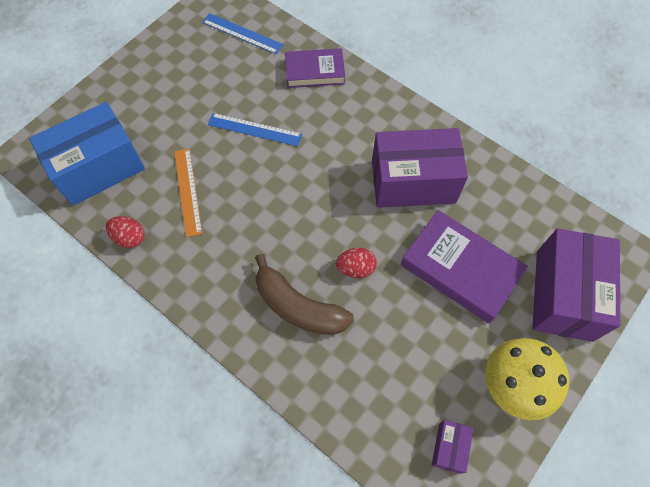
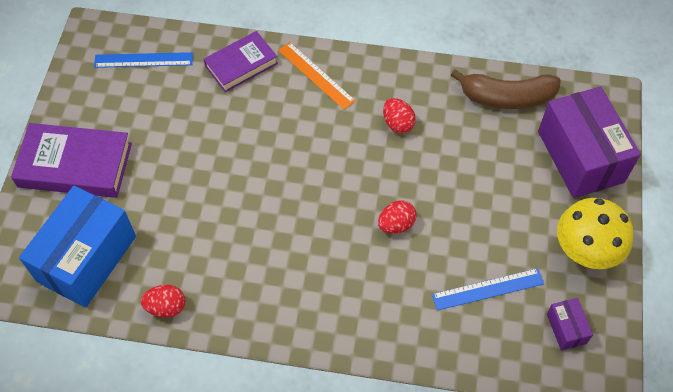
camera: 30 degrees left, 5 degrees down
orange ruler [174,148,202,237] -> orange ruler moved to [278,42,356,110]
blue ruler [208,113,302,146] -> blue ruler moved to [432,268,544,311]
brown banana [255,254,354,335] -> brown banana moved to [451,69,561,109]
purple box [372,128,468,208] -> red egg [383,98,416,133]
purple book [401,210,528,323] -> purple book moved to [11,123,132,198]

